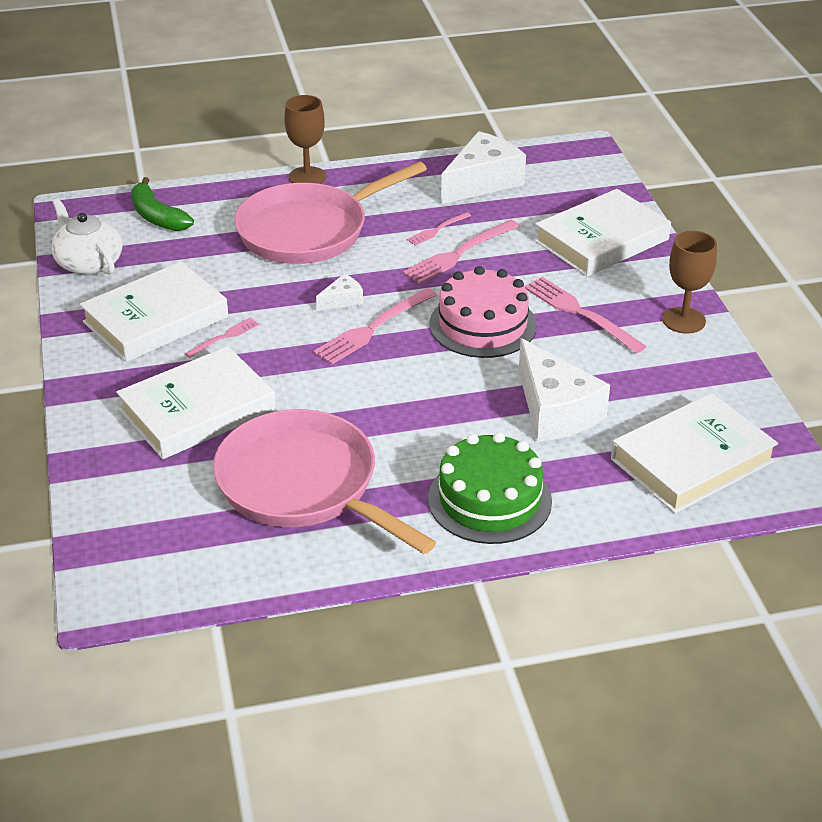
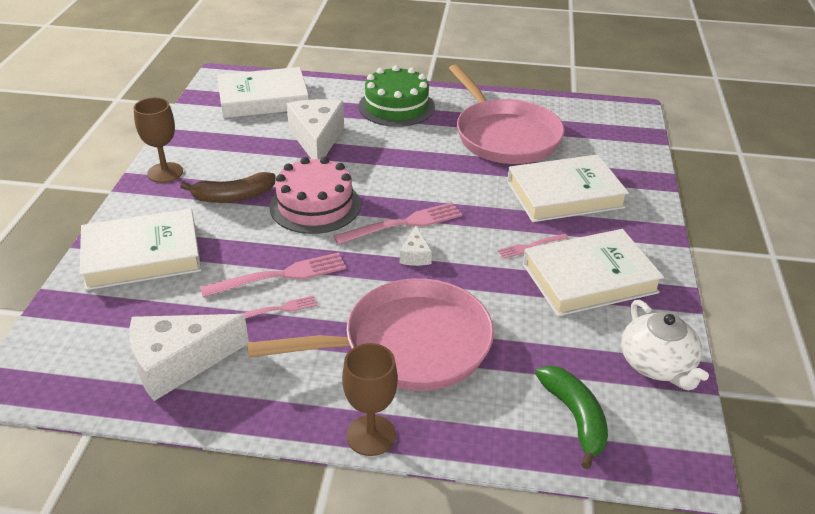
camera: 160 degrees left, 0 degrees up
white cheese [316,274,363,311] -> white cheese turned 75 degrees counterclockwise [400,226,432,266]
pink fork [525,277,647,353] -> brown banana [180,172,276,203]

